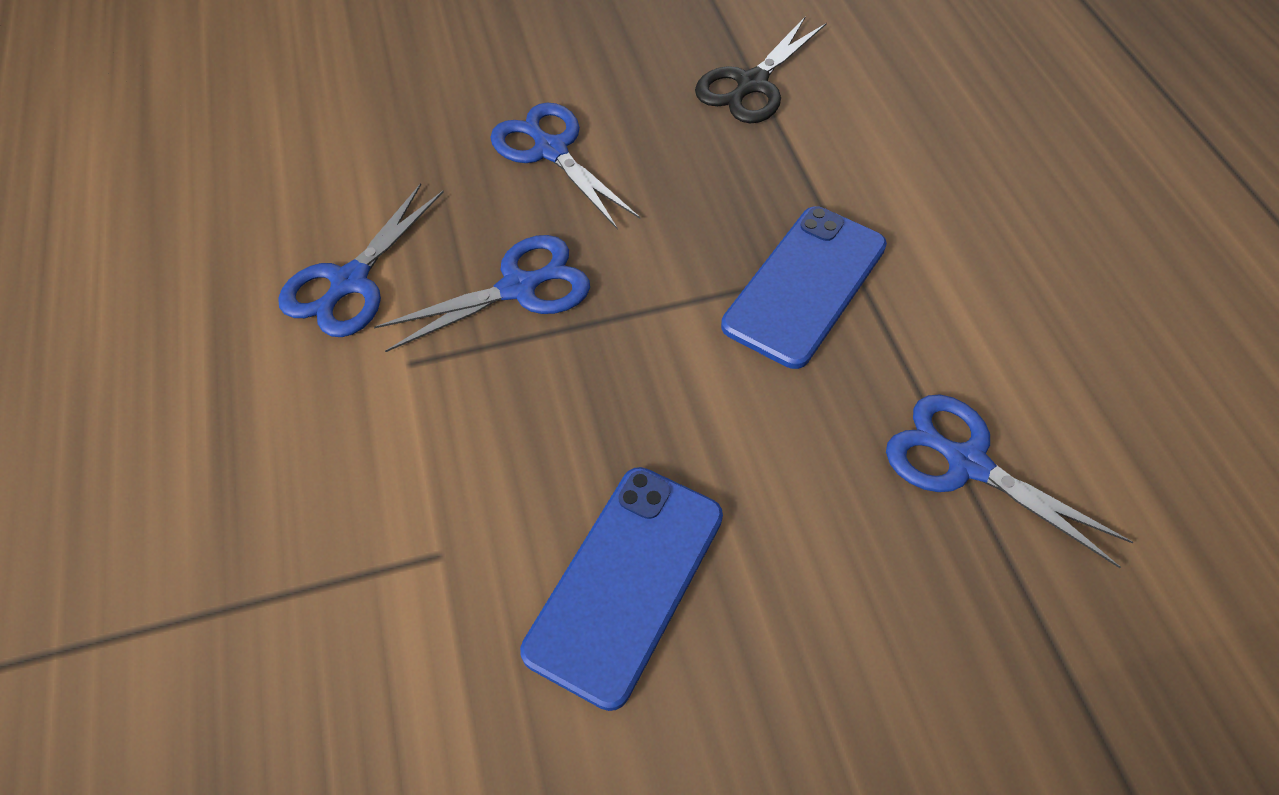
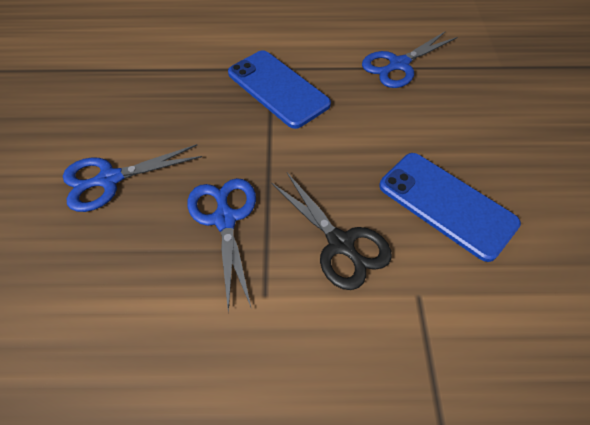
camera: 75 degrees left, 0 degrees up
blue scissors [278,183,444,337] -> none
black scissors [695,16,827,123] -> black scissors moved to [271,173,392,290]

